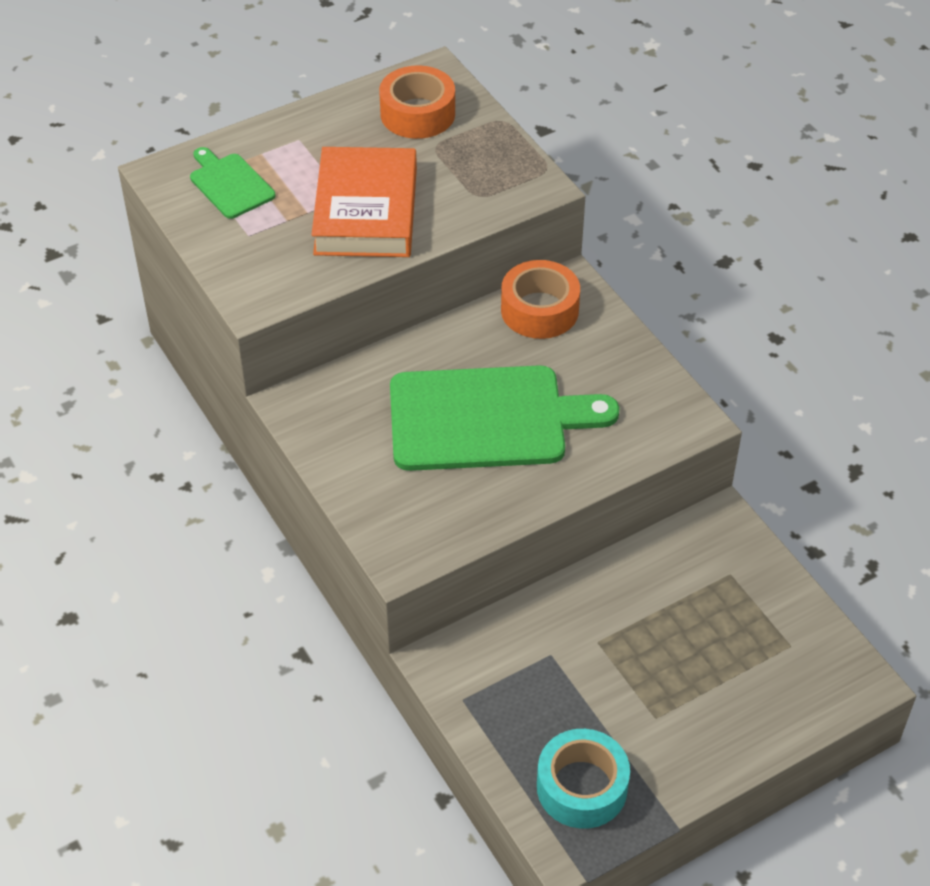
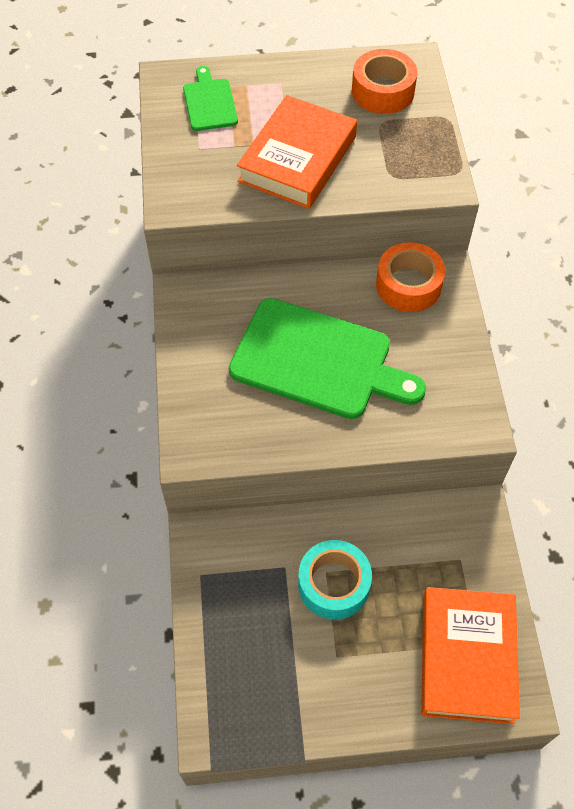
camera: 25 degrees right, 10 degrees up
turquoise tape [537,729,630,829] -> turquoise tape moved to [298,540,372,620]
none -> orange book [421,587,520,724]

